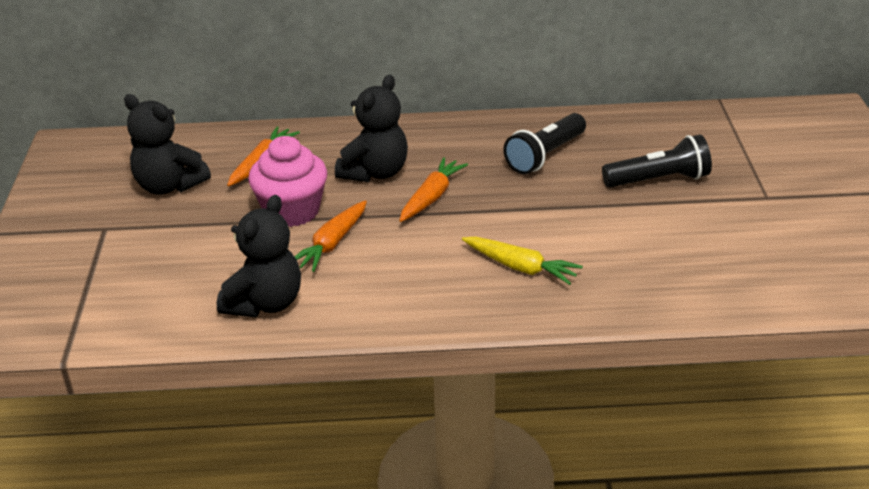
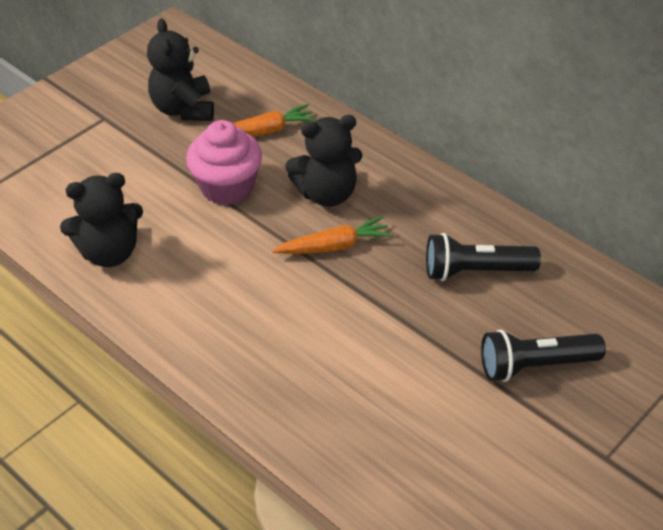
camera: 45 degrees right, 10 degrees up
orange carrot [295,200,367,272] -> none
yellow carrot [462,237,583,285] -> none
black flashlight [602,135,712,188] -> black flashlight turned 135 degrees clockwise [481,330,606,382]

